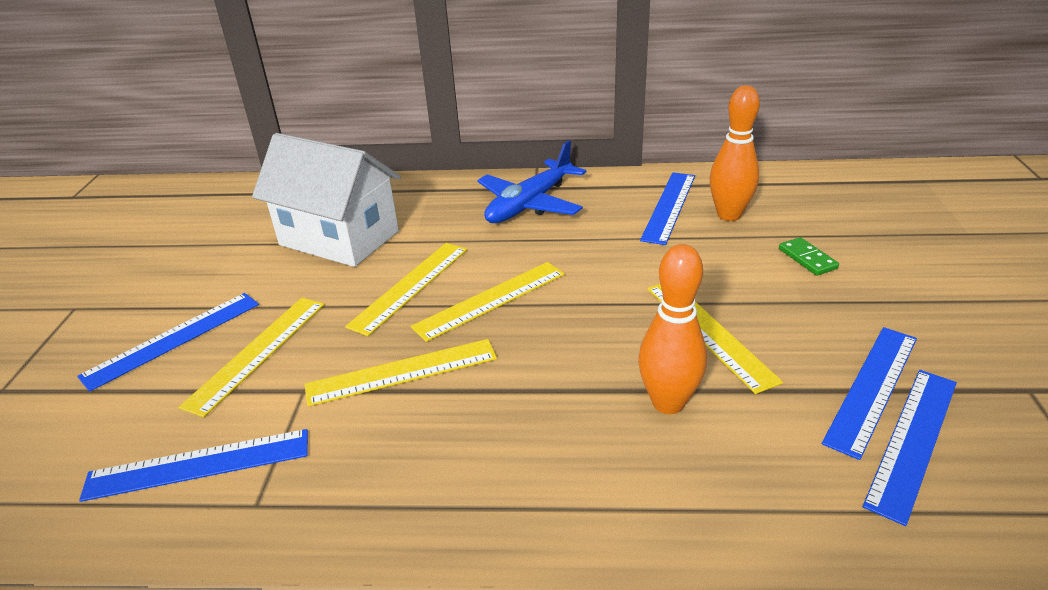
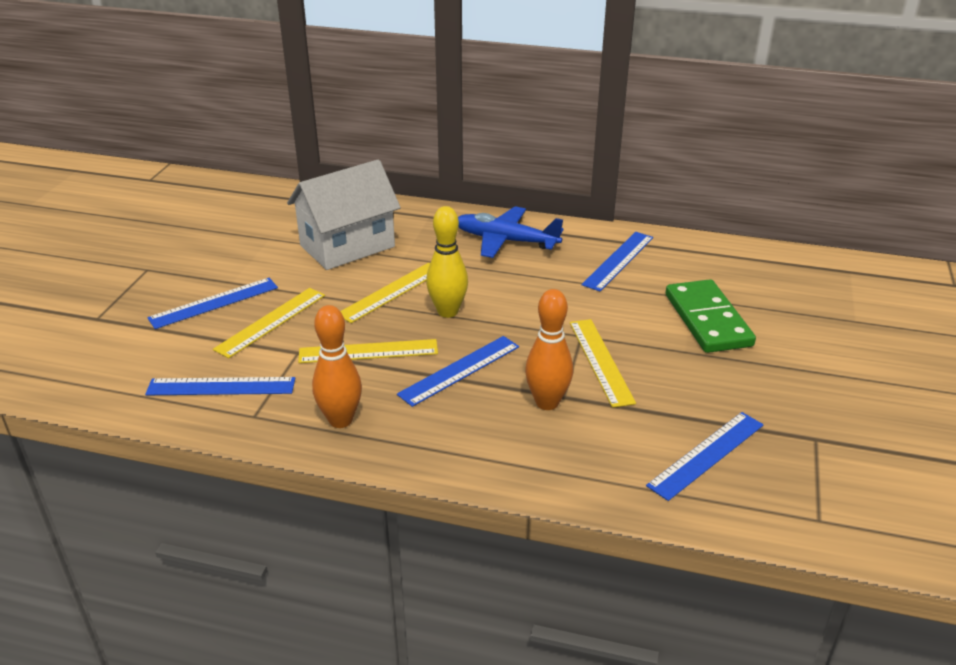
camera: 10 degrees right, 0 degrees up
white house [252,133,401,267] -> white house turned 75 degrees counterclockwise [287,159,401,270]
yellow ruler [411,262,565,342] -> yellow bowling pin [426,206,468,318]
blue plane [477,140,586,223] -> blue plane turned 60 degrees clockwise [458,206,563,258]
orange bowling pin [709,85,760,221] -> orange bowling pin moved to [312,305,362,428]
green domino [779,237,839,276] -> green domino [665,279,756,353], size x2.30
blue ruler [822,327,917,460] -> blue ruler moved to [397,336,519,407]

